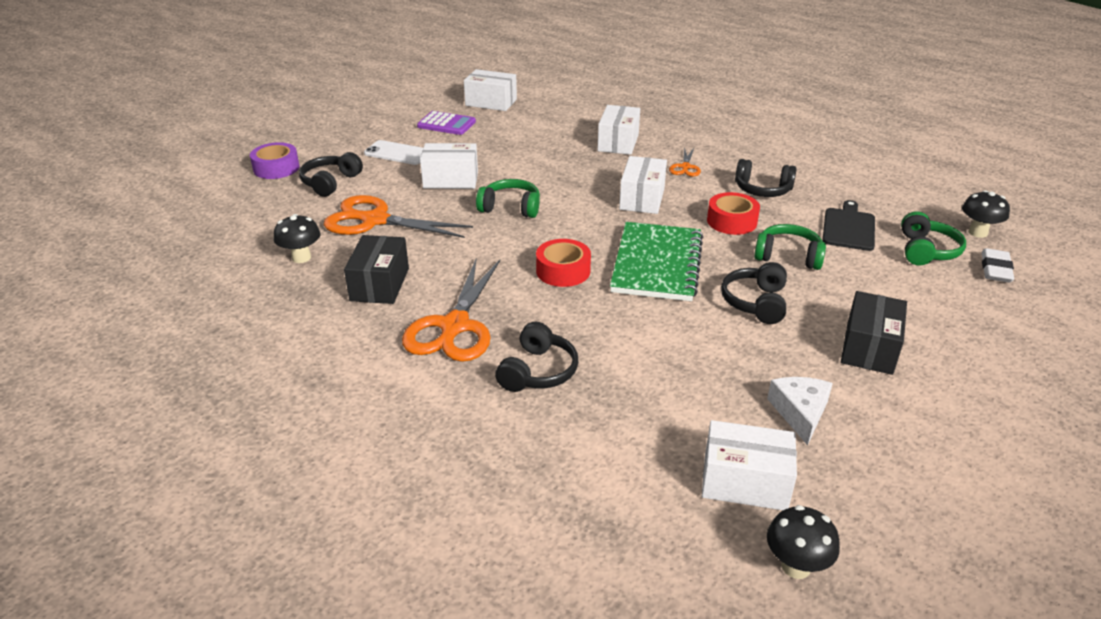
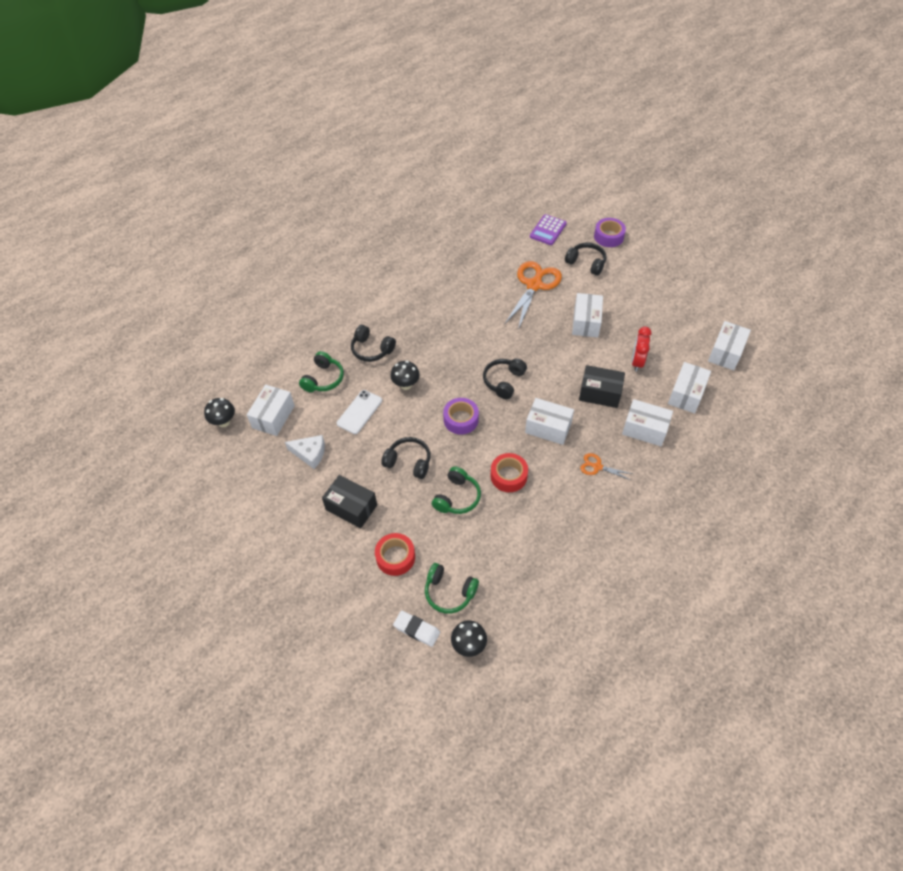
camera: 100 degrees right, 20 degrees up
black mushroom [274,214,320,263] -> black mushroom moved to [390,361,420,390]
black box [344,235,409,304] -> black box moved to [579,365,625,408]
white phone [364,140,423,165] -> white phone moved to [337,390,382,434]
orange scissors [402,260,500,362] -> none
purple calculator [417,111,476,135] -> purple calculator moved to [530,214,567,245]
green headphones [476,179,540,218] -> green headphones moved to [299,351,344,392]
red tape [536,239,591,287] -> red tape moved to [375,533,415,576]
green notebook [610,222,703,301] -> purple tape [443,398,479,434]
black headphones [735,159,797,197] -> black headphones moved to [483,358,527,399]
black cutting board [822,200,875,251] -> none
none -> red clock [632,327,652,372]
none -> white box [668,362,711,413]

